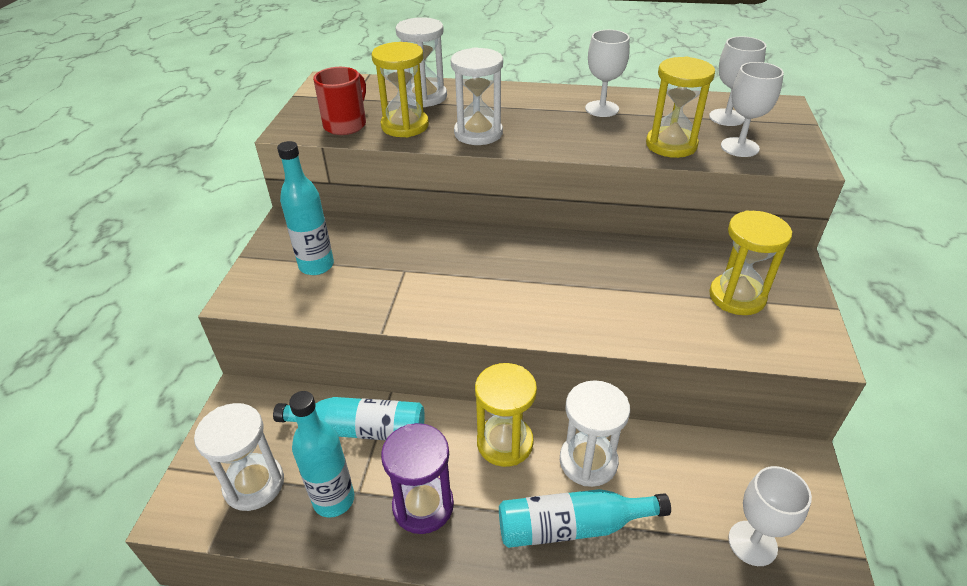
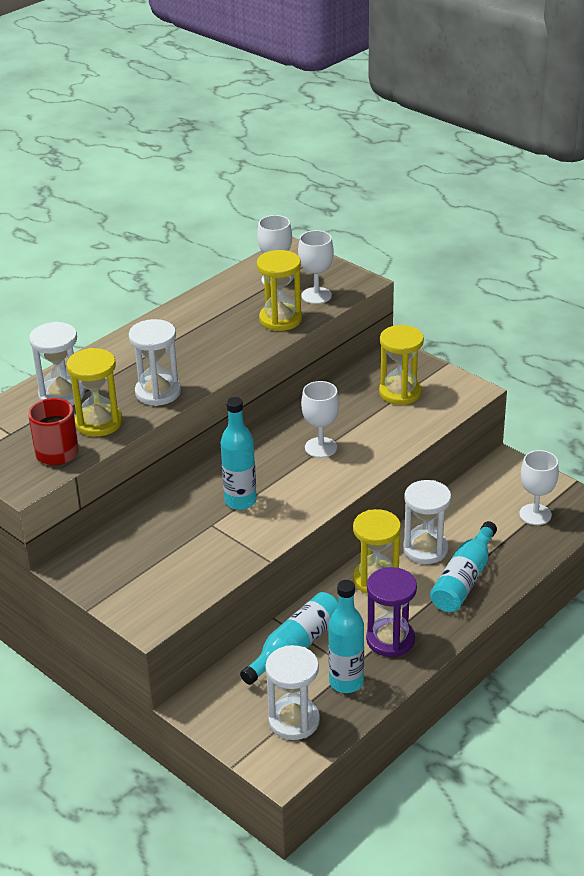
camera: 55 degrees left, 5 degrees down
turquoise bottle [277,141,334,275] -> turquoise bottle moved to [220,397,257,510]
white goblet [585,30,630,117] -> white goblet moved to [301,381,339,458]

